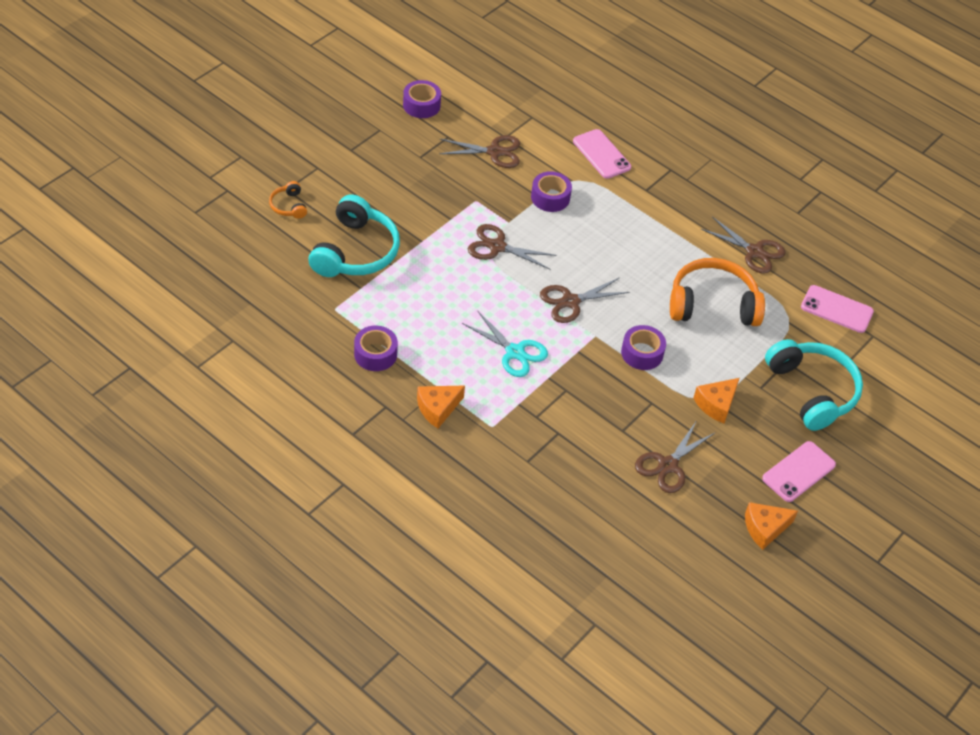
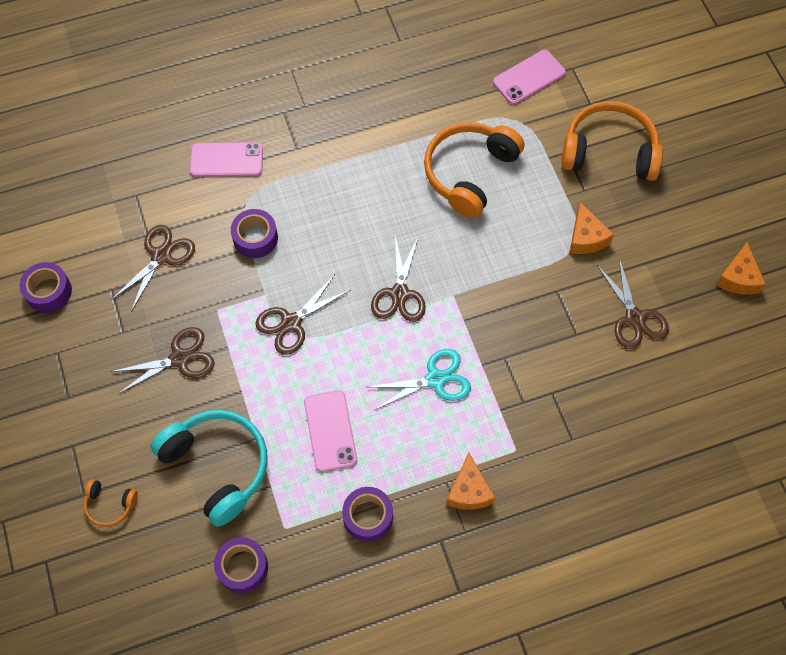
camera: 55 degrees left, 15 degrees up
purple tape [621,325,666,370] -> purple tape moved to [214,537,268,593]
brown scissors [701,217,785,274] -> brown scissors moved to [110,327,215,394]
pink phone [762,441,836,502] -> pink phone moved to [304,390,357,472]
turquoise headphones [765,339,863,431] -> orange headphones [561,101,663,181]

